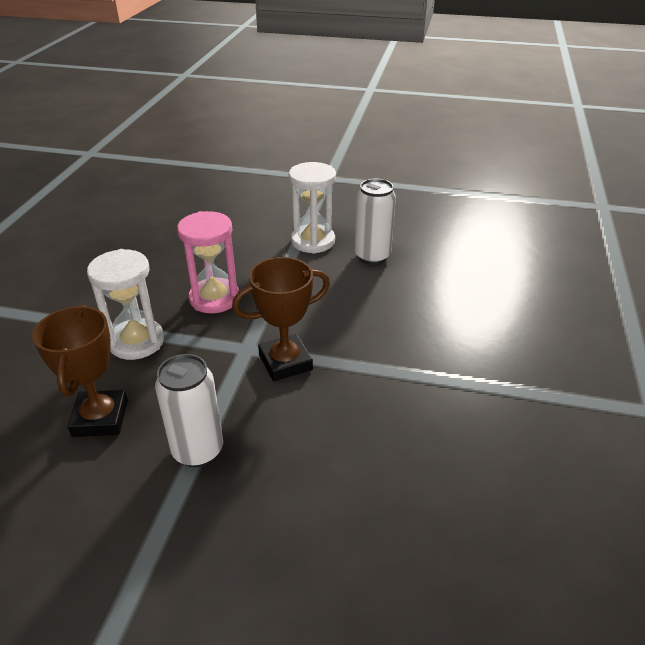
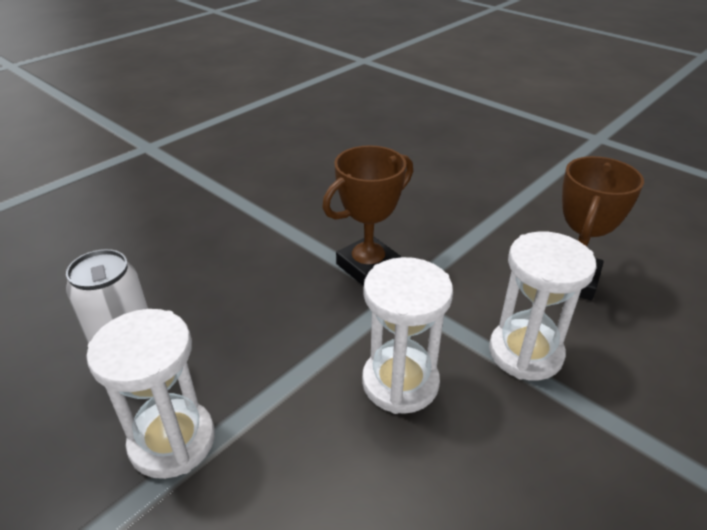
camera: 150 degrees left, 0 degrees up
white can [155,354,223,467] -> none
pink hourglass [177,211,239,313] -> white hourglass [362,257,453,414]
brown trophy [232,257,330,381] -> brown trophy turned 45 degrees counterclockwise [322,145,413,286]

